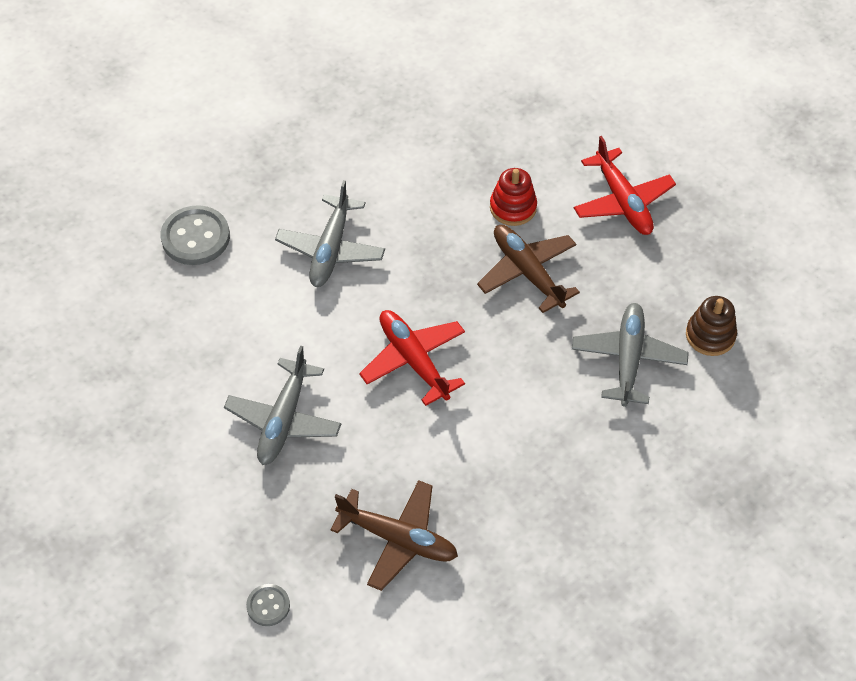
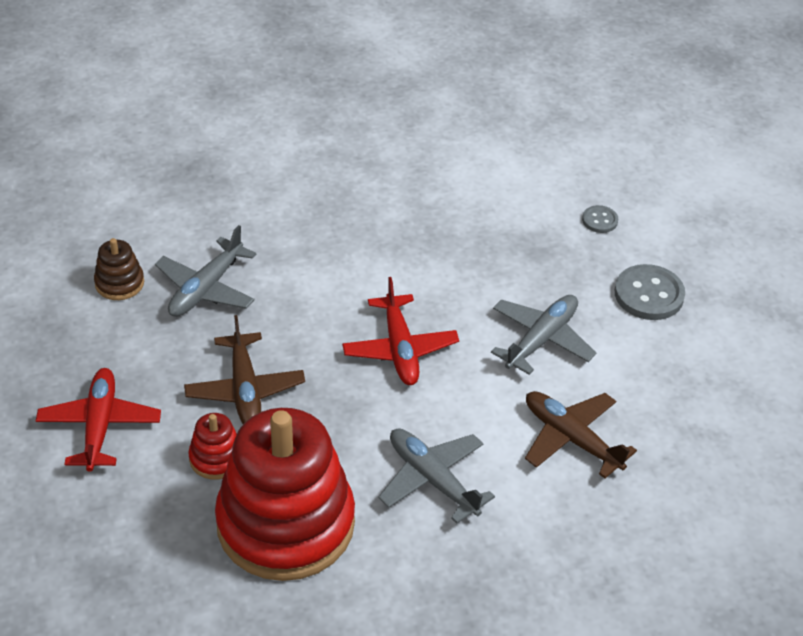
camera: 160 degrees left, 10 degrees down
grey button [161,205,230,265] -> grey button moved to [615,264,685,320]
grey plane [275,180,385,287] -> grey plane turned 75 degrees counterclockwise [378,428,495,524]
brown plane [330,480,458,591] -> brown plane moved to [525,391,637,478]
none -> red stacking toy [215,408,355,581]

